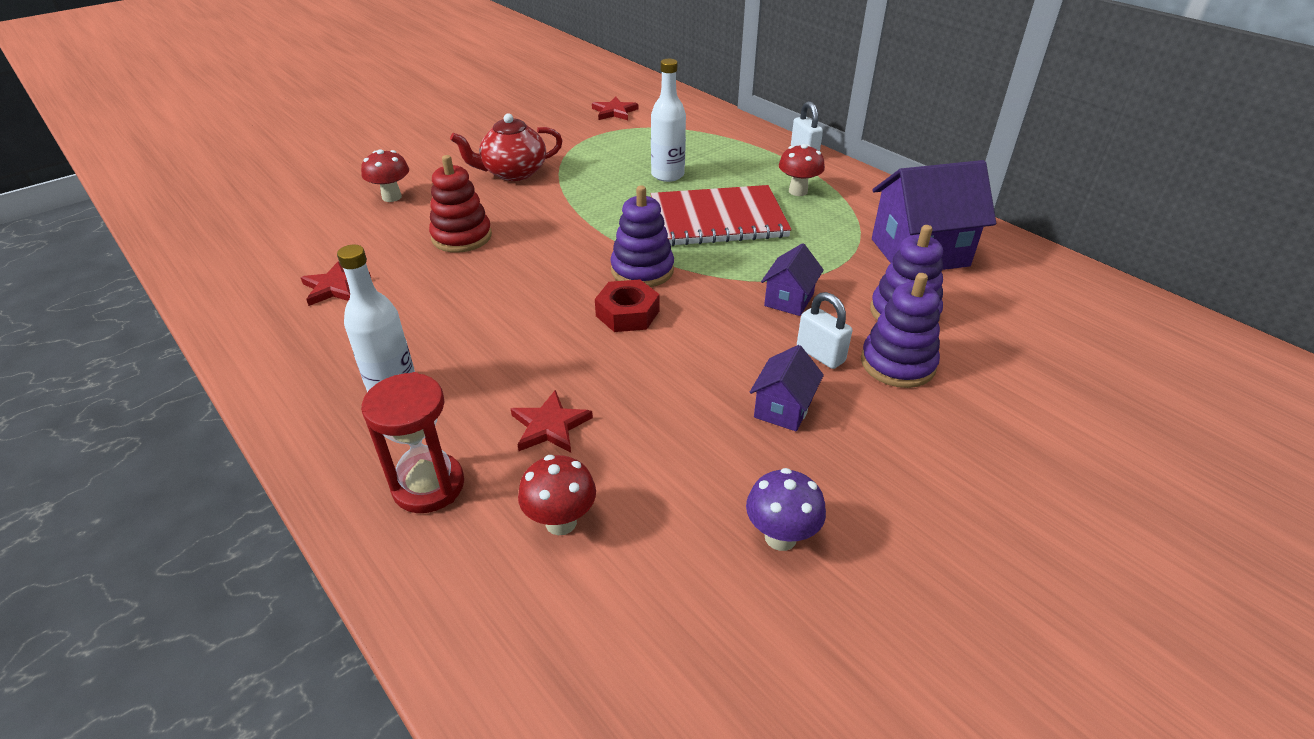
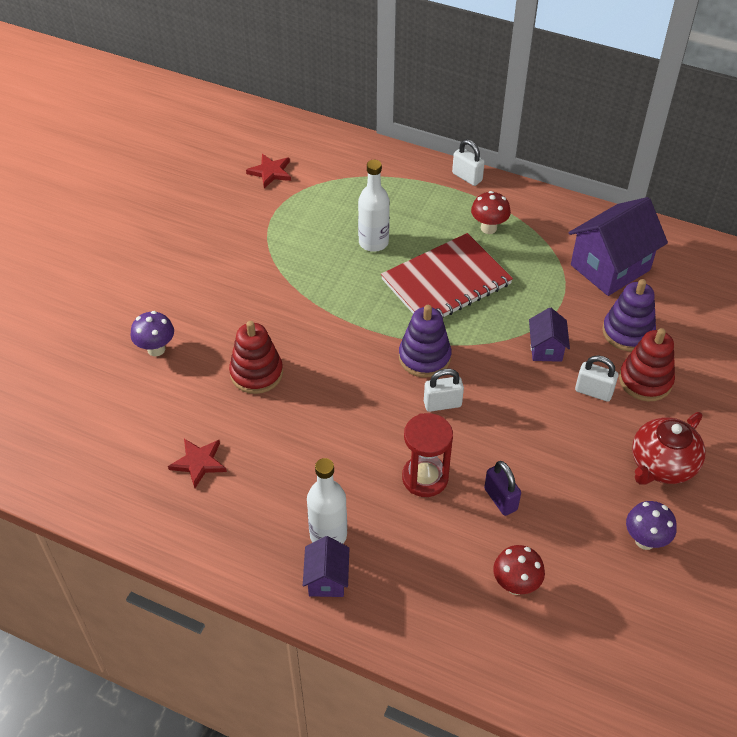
camera: 25 degrees left, 10 degrees up
red mushroom [361,149,409,202] -> purple mushroom [131,311,174,357]
red hourglass [361,372,464,513] -> red hourglass moved to [402,413,453,497]
red teapot [450,113,563,181] -> red teapot moved to [632,412,705,485]
red star [511,390,593,453] -> none
red nut [595,279,659,332] -> white padlock [424,369,464,412]
purple house [750,345,824,431] -> purple house moved to [303,536,349,597]
purple stacking toy [861,273,940,388] -> red stacking toy [619,328,675,401]
none -> purple padlock [484,461,521,516]

